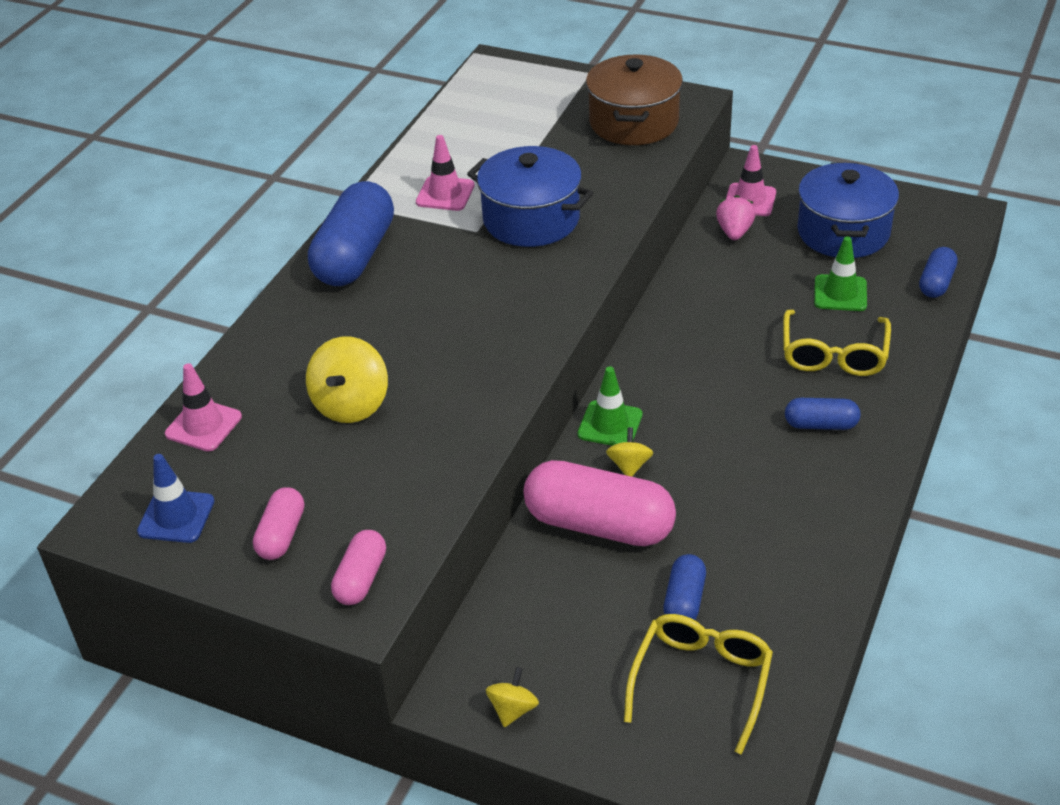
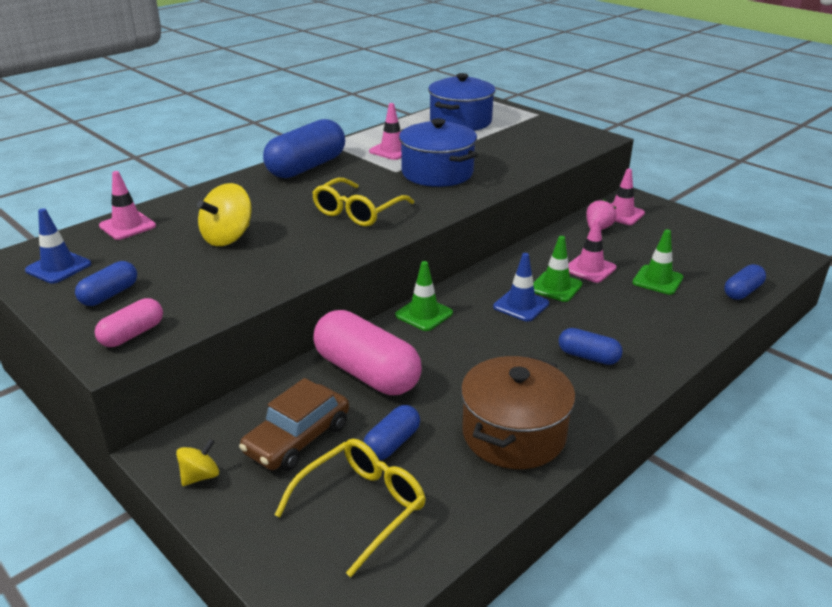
camera: 20 degrees right, 10 degrees down
pink capsule [253,487,304,560] -> blue capsule [75,261,137,306]
brown pot [586,54,683,145] -> brown pot moved to [461,356,576,469]
yellow spinning top [606,427,653,477] -> none
yellow glasses [783,310,891,376] -> yellow glasses moved to [312,178,414,227]
blue pot [797,162,899,258] -> blue pot moved to [428,73,496,131]
none -> brown car [239,378,349,471]
none -> blue traffic cone [493,253,549,322]
none -> green traffic cone [533,236,582,302]
none -> pink traffic cone [568,219,616,283]

